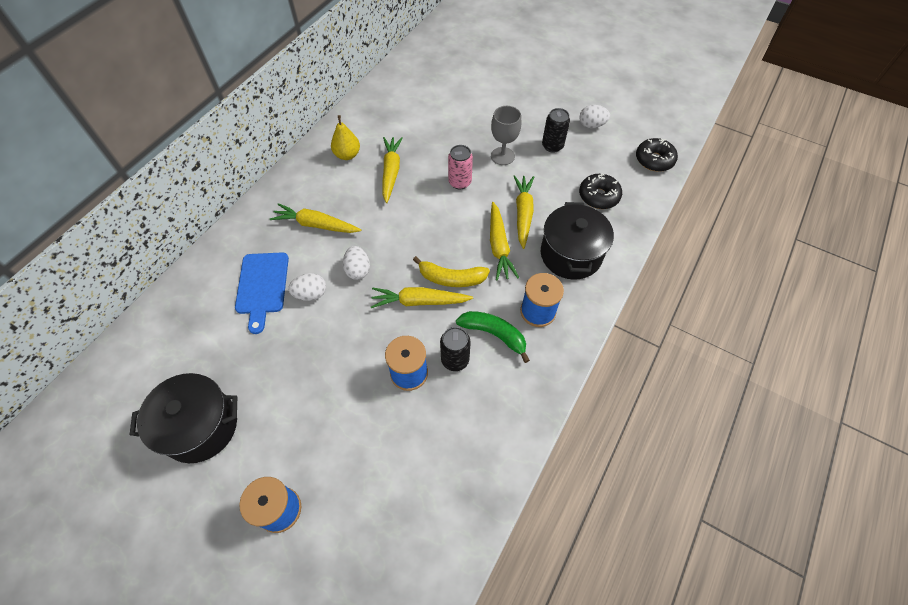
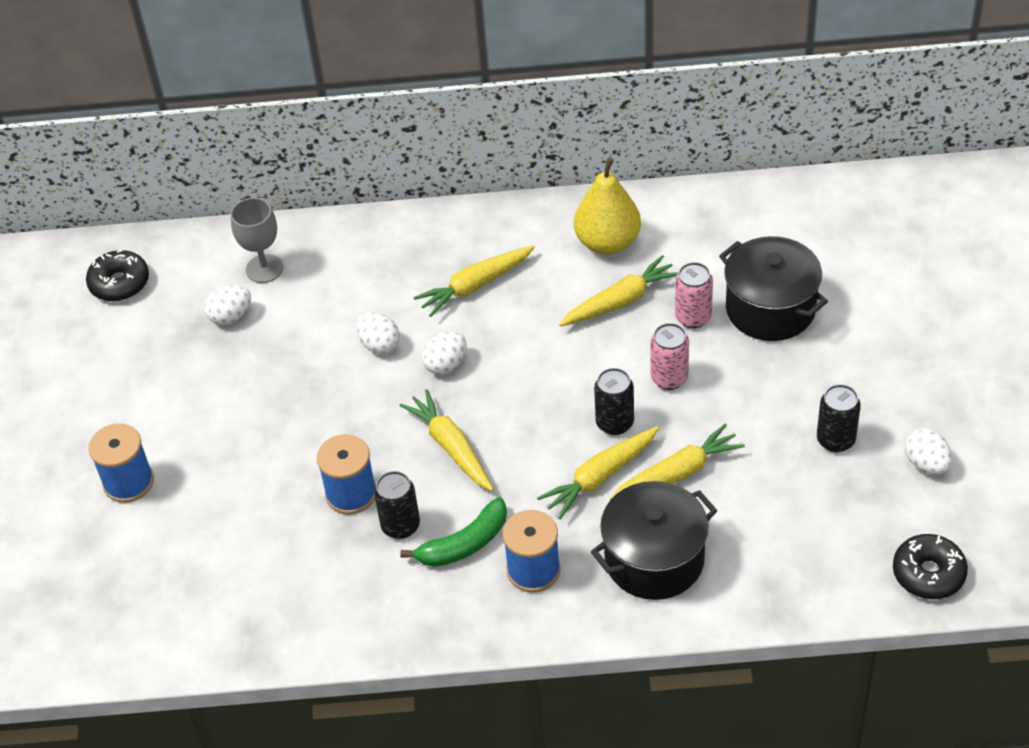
camera: 60 degrees right, 10 degrees down
black pot [129,373,237,463] -> black pot moved to [719,236,828,341]
blue cutting board [235,252,289,334] -> none
yellow carrot [270,203,361,233] -> yellow carrot turned 105 degrees counterclockwise [414,245,535,317]
yellow pear [331,115,360,160] -> yellow pear [574,158,641,255], size x1.50
yellow banana [413,256,490,287] -> none
green banana [456,311,530,363] -> green banana turned 60 degrees clockwise [400,497,507,567]
grey goblet [491,106,521,165] -> grey goblet moved to [231,198,283,283]
black donut [579,173,622,209] -> black donut moved to [86,249,149,301]
none -> white egg [204,285,251,325]
none -> black can [594,368,634,435]
none -> pink can [675,262,713,328]

